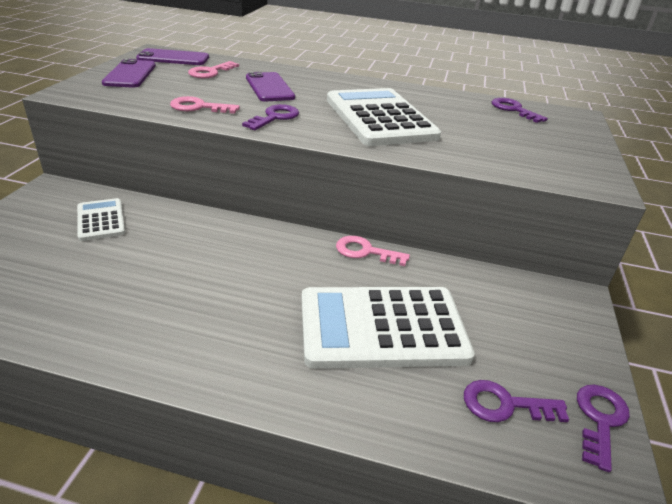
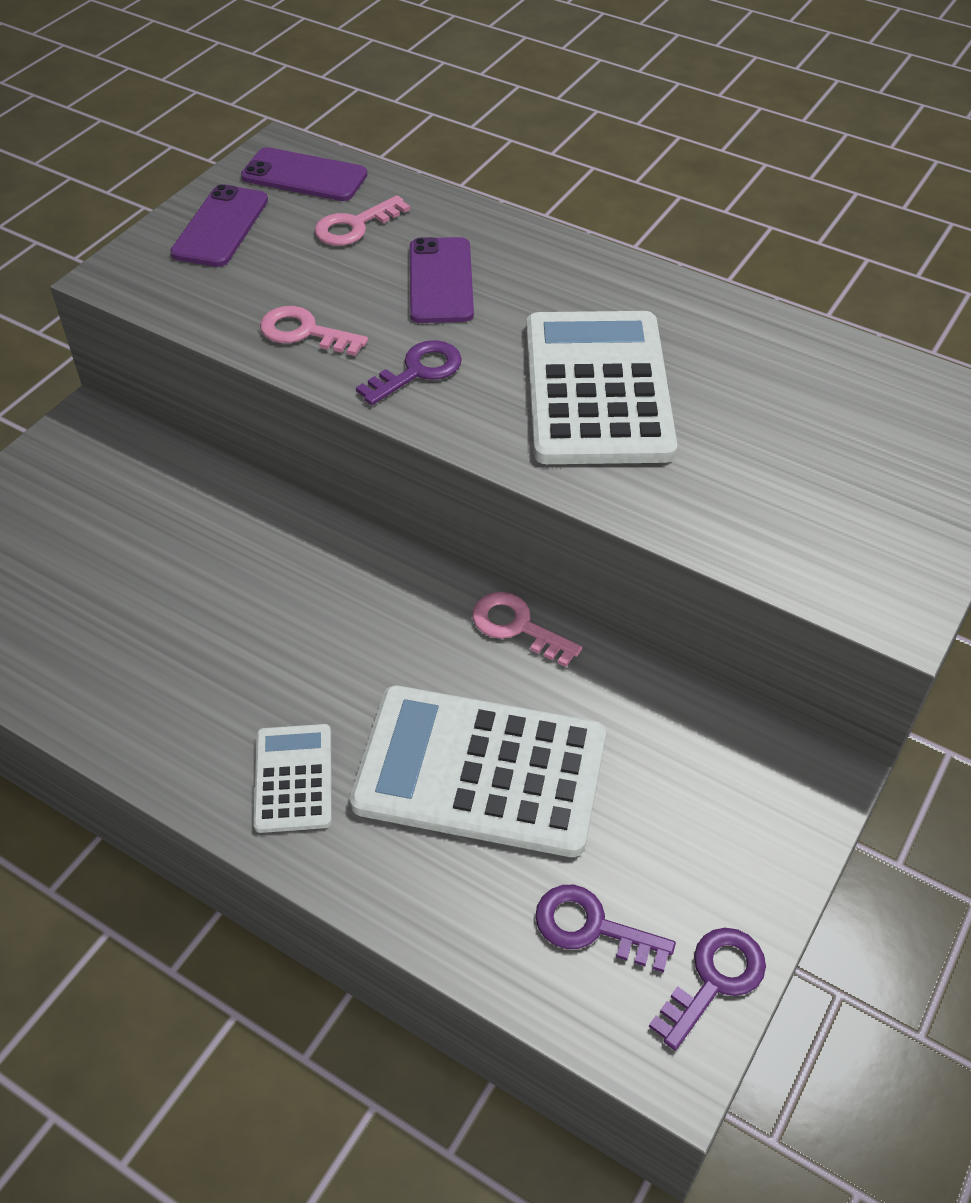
camera: 20 degrees right, 15 degrees up
white calculator [77,198,125,241] -> white calculator moved to [253,724,332,833]
purple key [491,98,548,123] -> none

